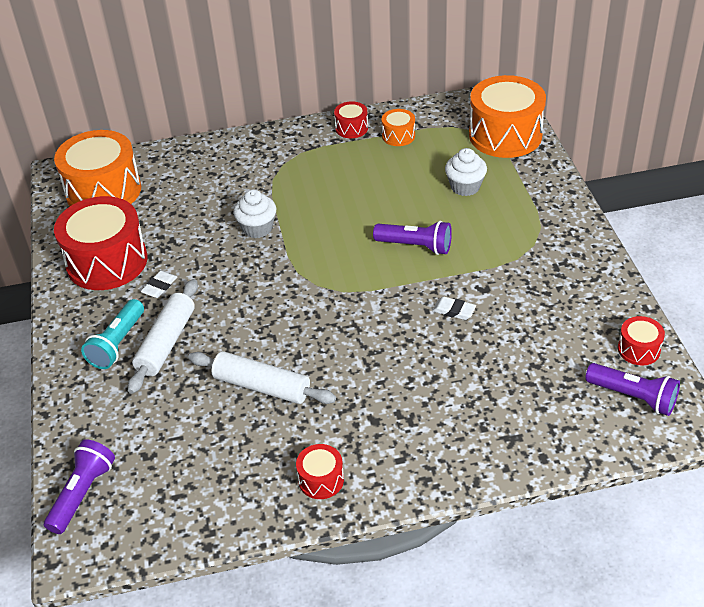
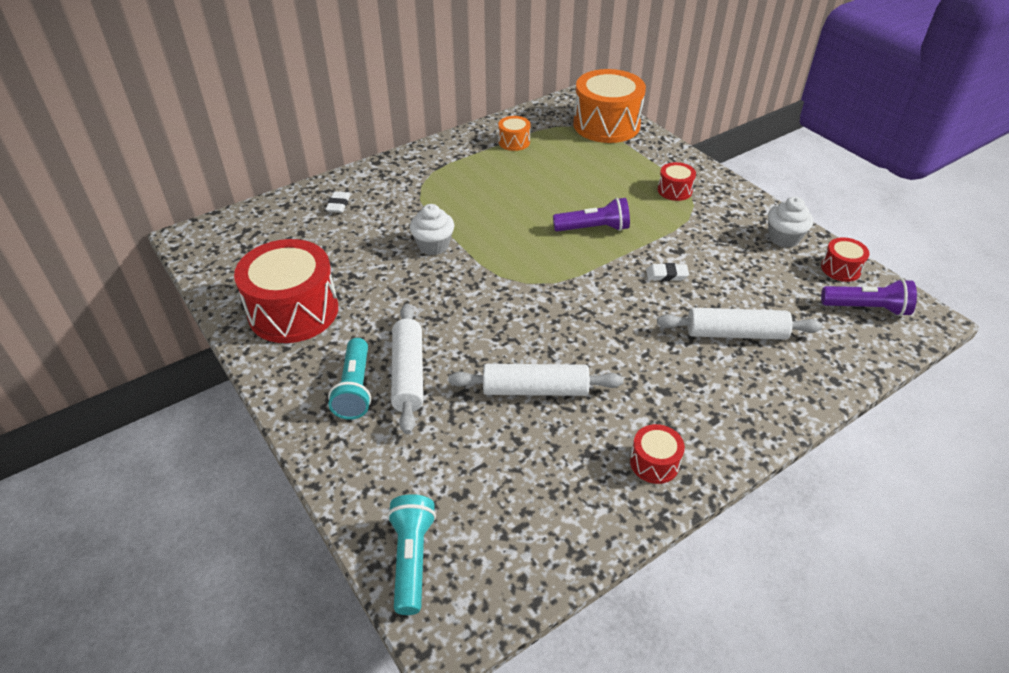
camera: 25 degrees left, 0 degrees up
purple flashlight [44,439,115,534] -> turquoise flashlight [387,494,436,615]
orange drum [54,130,141,206] -> none
white eraser [141,271,177,298] -> white eraser moved to [325,192,350,213]
red drum [334,101,368,138] -> red drum moved to [658,162,696,201]
white cupcake [445,148,487,196] -> white cupcake moved to [768,197,813,248]
none -> white rolling pin [657,307,823,340]

